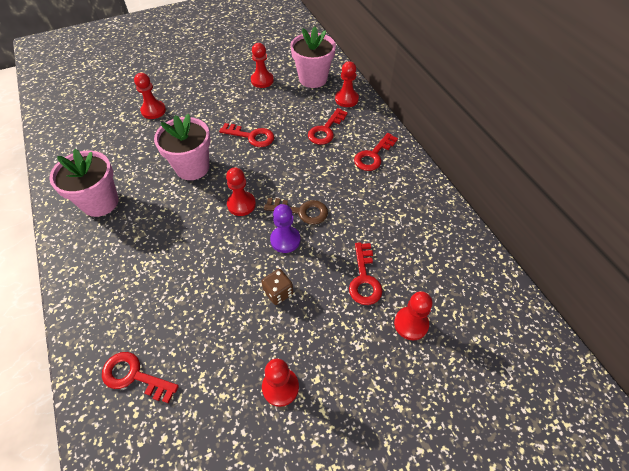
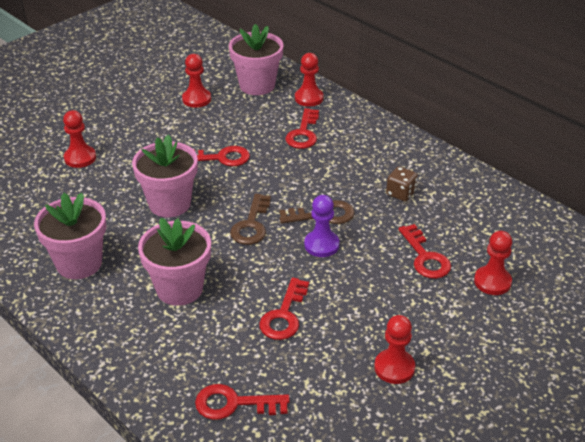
camera: 20 degrees left, 15 degrees down
red pawn [226,167,256,216] -> brown key [230,194,271,245]
brown dice [261,269,293,305] -> brown dice moved to [386,166,418,201]
red key [354,133,398,171] -> red key moved to [259,278,309,340]
none -> pink flower pot [138,218,211,306]

